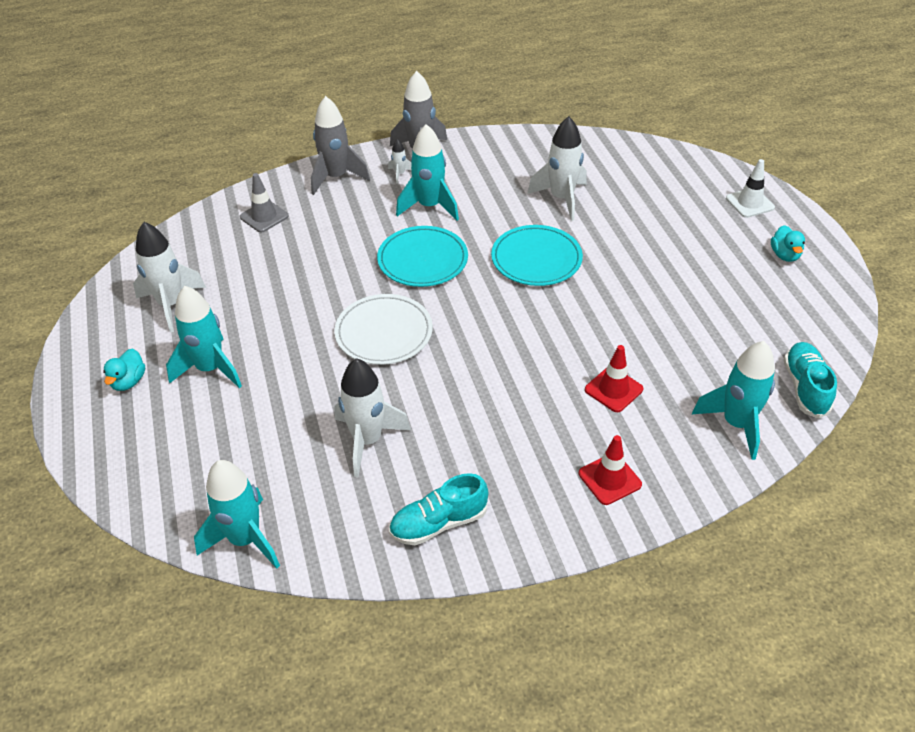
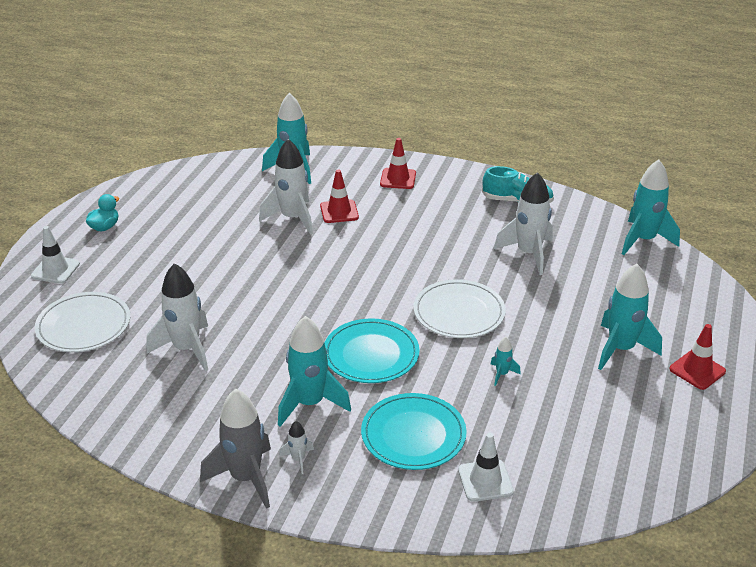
camera: 145 degrees left, 10 degrees down
turquoise duck [103,348,145,391] -> red traffic cone [669,324,726,390]
white rocket [133,222,206,333] -> white rocket moved to [259,139,313,235]
grey traffic cone [240,173,289,232] -> white traffic cone [458,433,514,502]
grey rocket [311,96,370,195] -> none
turquoise plate [491,225,583,286] -> turquoise plate moved to [361,393,467,470]
turquoise shoe [783,342,837,419] -> none
none -> white plate [35,292,130,352]
none -> turquoise rocket [491,337,521,386]

